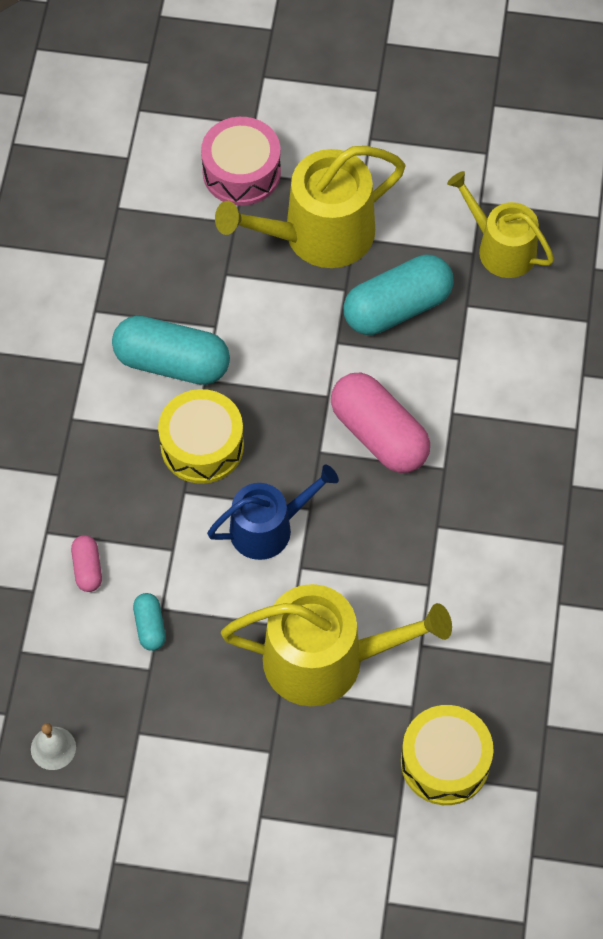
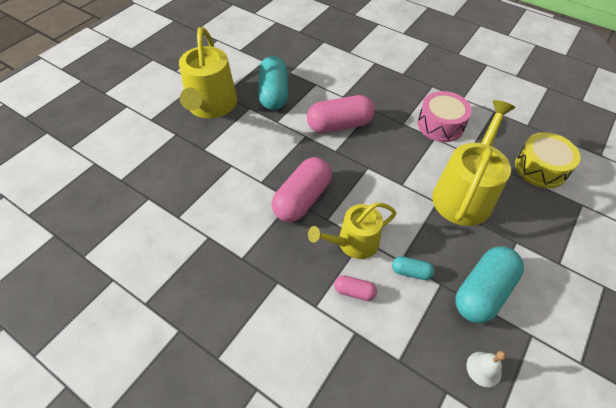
camera: 65 degrees left, 10 degrees down
turquoise capsule [112,316,230,385] -> turquoise capsule moved to [455,246,524,323]
yellow drum [158,389,244,484] -> pink capsule [272,157,332,222]
pink drum [201,117,281,206] -> pink drum moved to [417,91,472,142]
blue watering can [207,464,339,560] -> none
yellow watering can [447,171,554,278] -> yellow watering can moved to [308,202,396,259]

